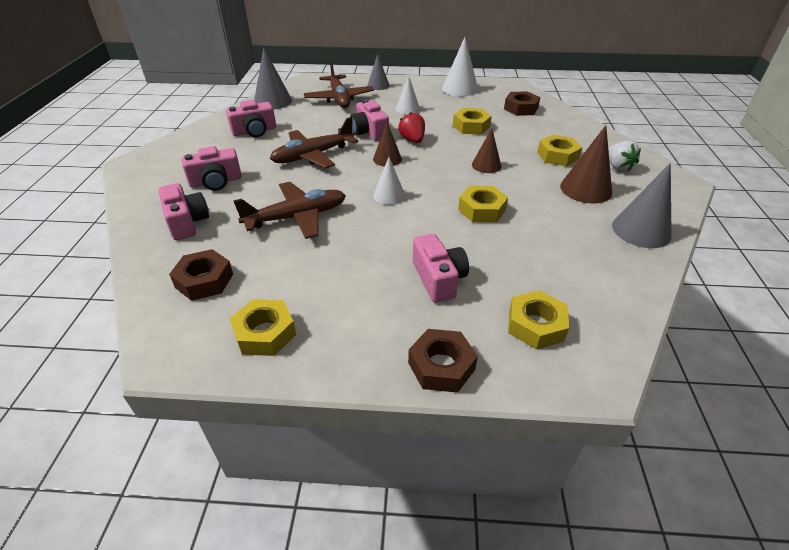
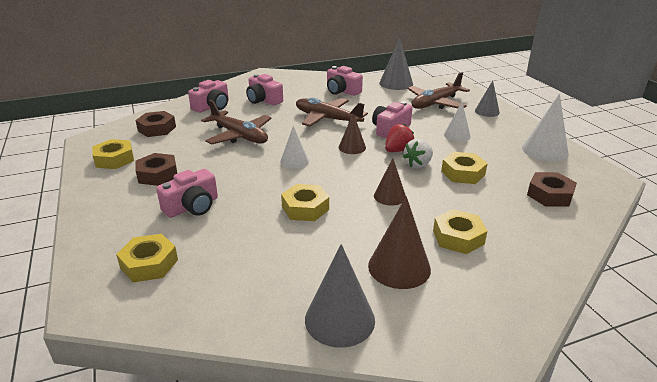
camera: 65 degrees right, 10 degrees down
brown nut [408,329,478,393] -> brown nut moved to [135,153,177,186]
white strawberry [608,141,641,171] -> white strawberry moved to [403,139,433,168]

